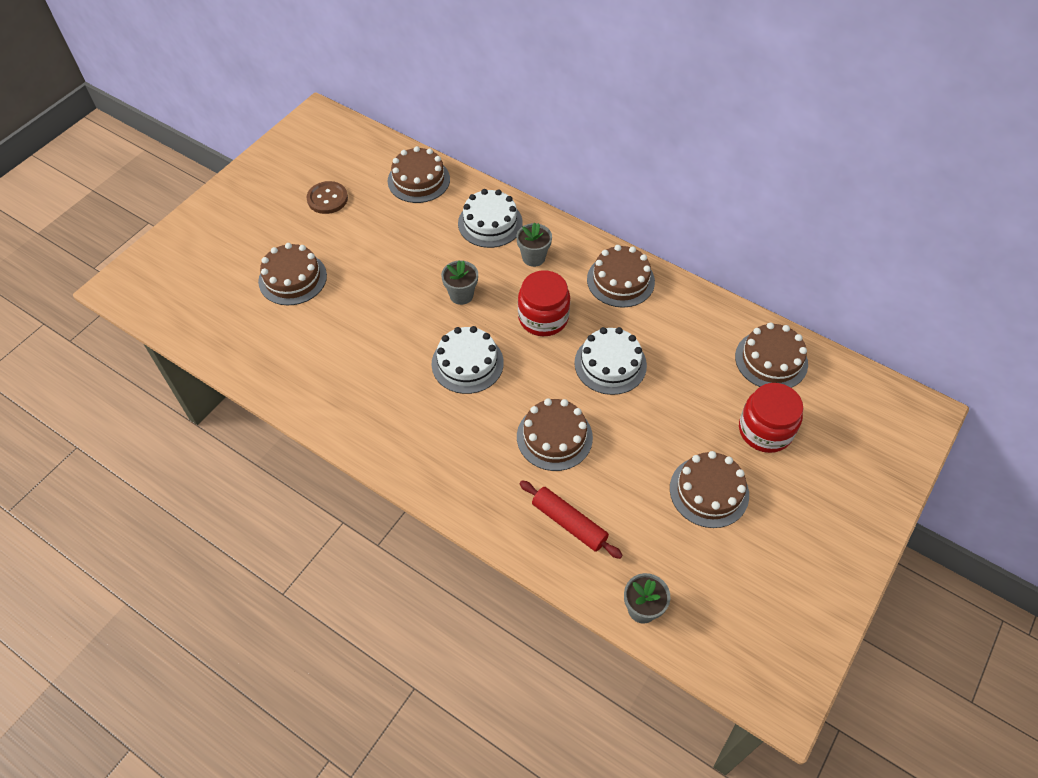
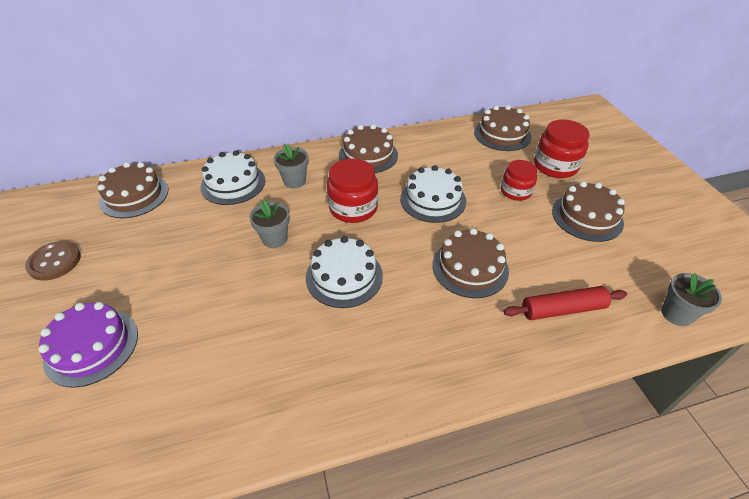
camera: 50 degrees left, 10 degrees down
brown cake [258,243,327,305] -> purple cake [39,302,138,388]
none -> red jar [501,160,537,201]

